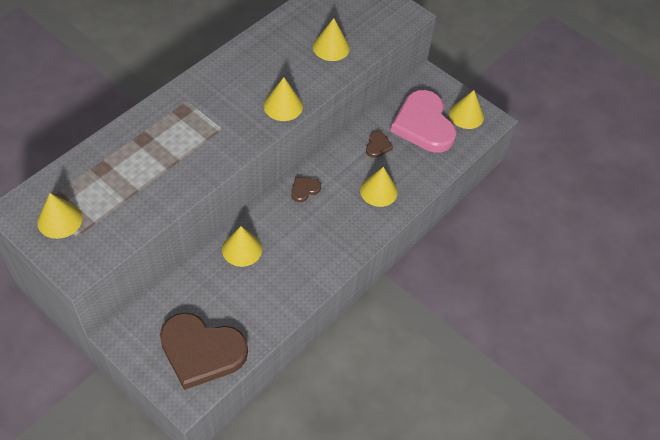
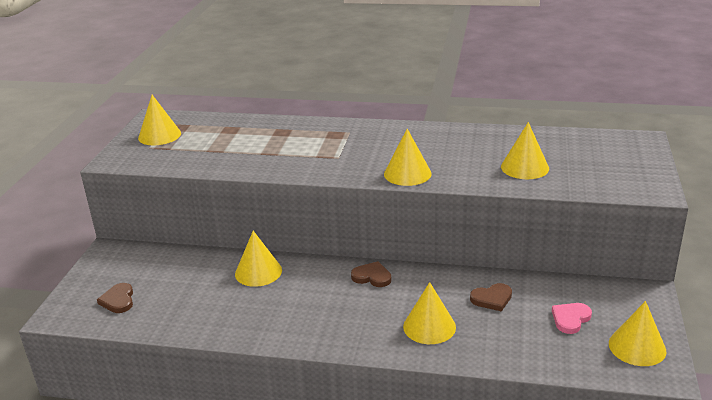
camera: 65 degrees right, 25 degrees down
brown heart [160,313,248,390] -> brown heart [97,283,133,313], size x0.42
pink heart [391,90,457,153] -> pink heart [552,303,592,334], size x0.42

